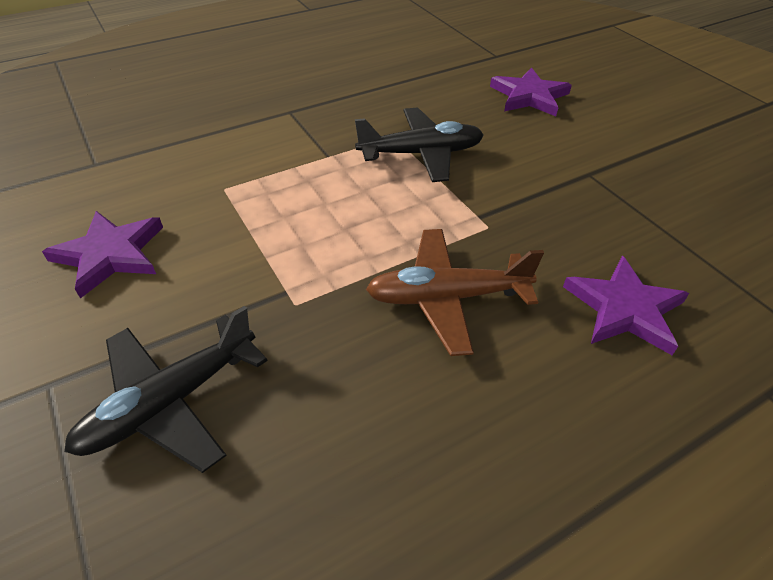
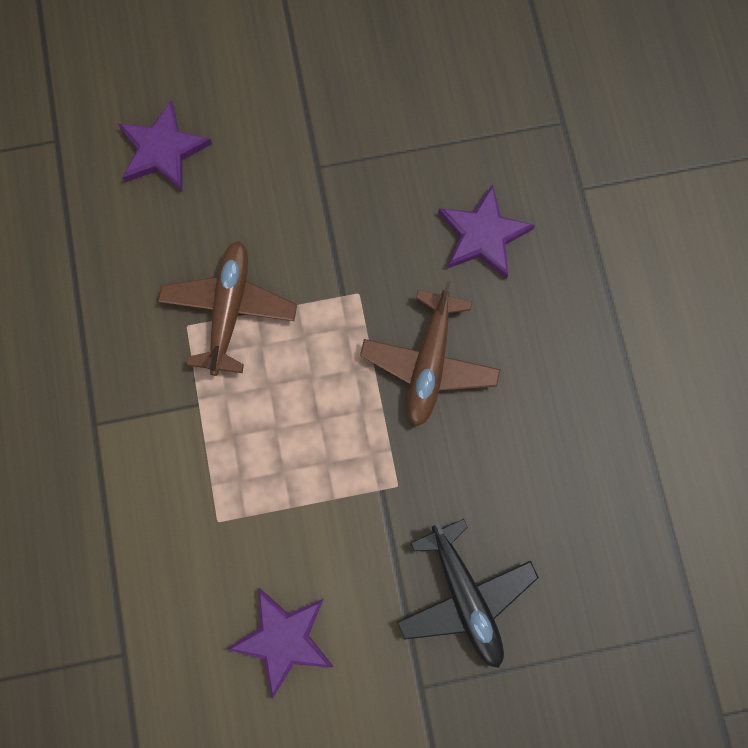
camera: 70 degrees left, 30 degrees up
black plane [355,107,483,182] -> brown plane [158,241,297,376]

